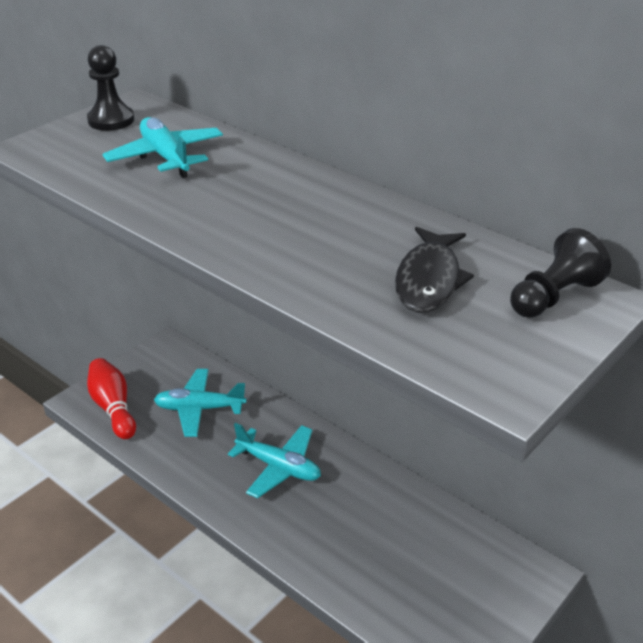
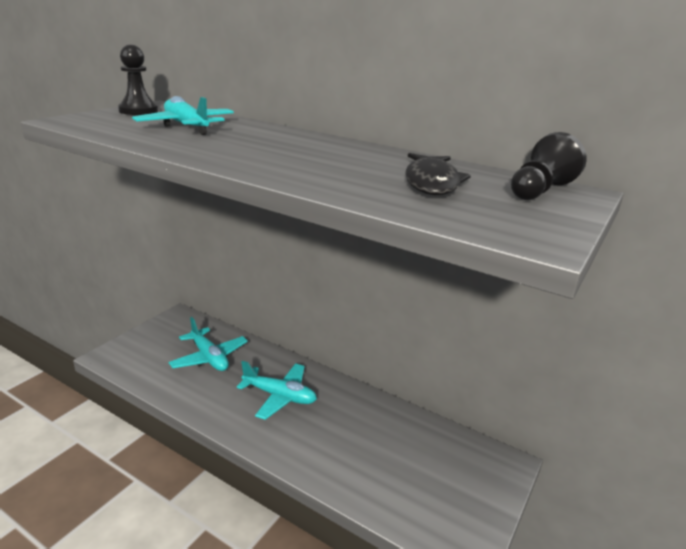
camera: 10 degrees left, 10 degrees down
red bowling pin [87,358,136,439] -> none
turquoise plane [154,369,246,437] -> turquoise plane turned 120 degrees counterclockwise [169,317,248,371]

